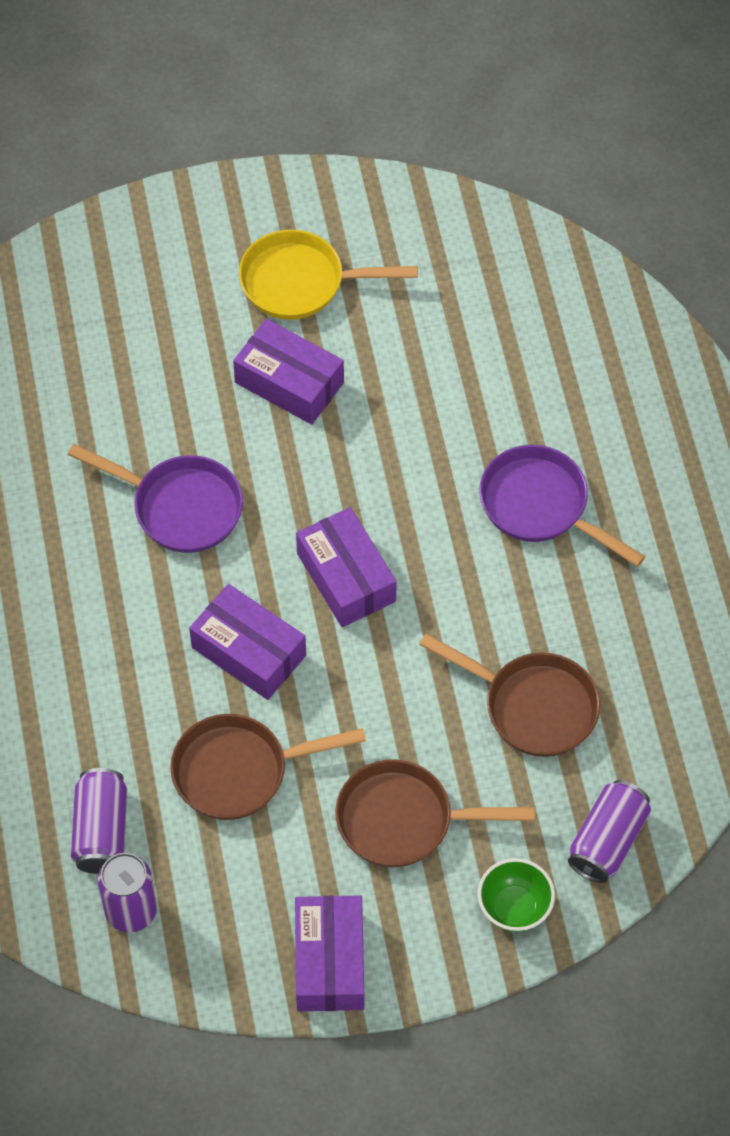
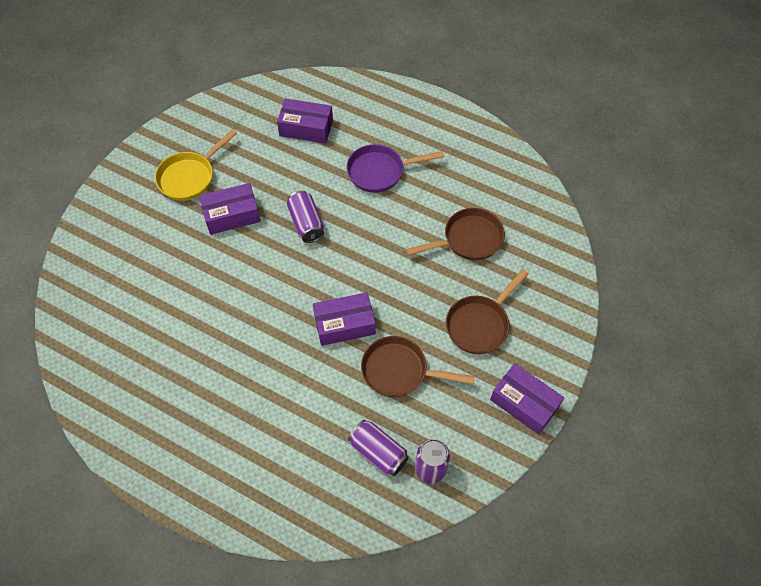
camera: 50 degrees left, 0 degrees up
purple pan [68,444,243,553] -> none
brown pan [170,714,366,820] -> brown pan turned 75 degrees clockwise [361,336,475,397]
purple box [296,507,397,627] -> purple box moved to [277,98,333,144]
green bowl [478,858,555,932] -> none
purple can [568,780,651,883] -> purple can moved to [287,191,324,243]

